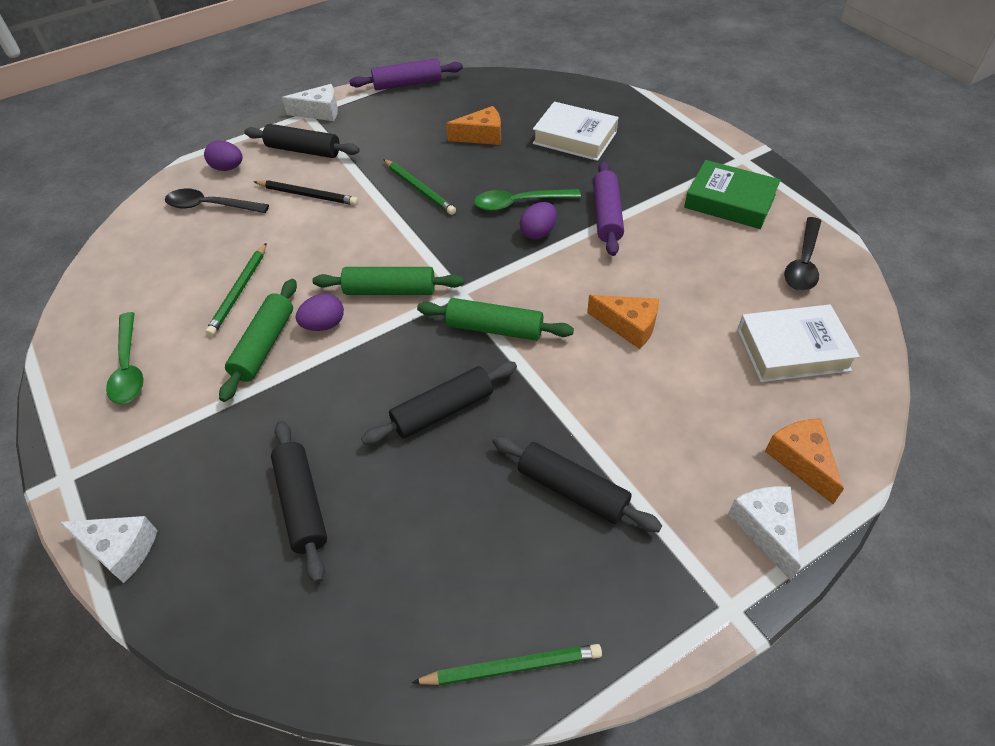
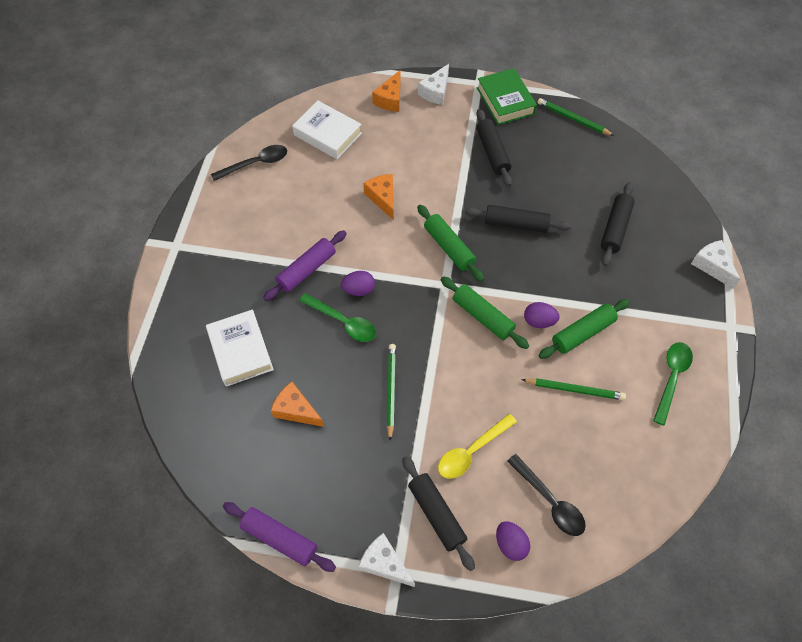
camera: 140 degrees left, 10 degrees up
green pencil [205,243,267,336] -> green pencil turned 45 degrees clockwise [521,378,626,400]
black pencil [254,180,358,206] -> yellow spoon [438,414,517,479]
green book [684,160,781,229] -> green book moved to [477,68,537,125]

